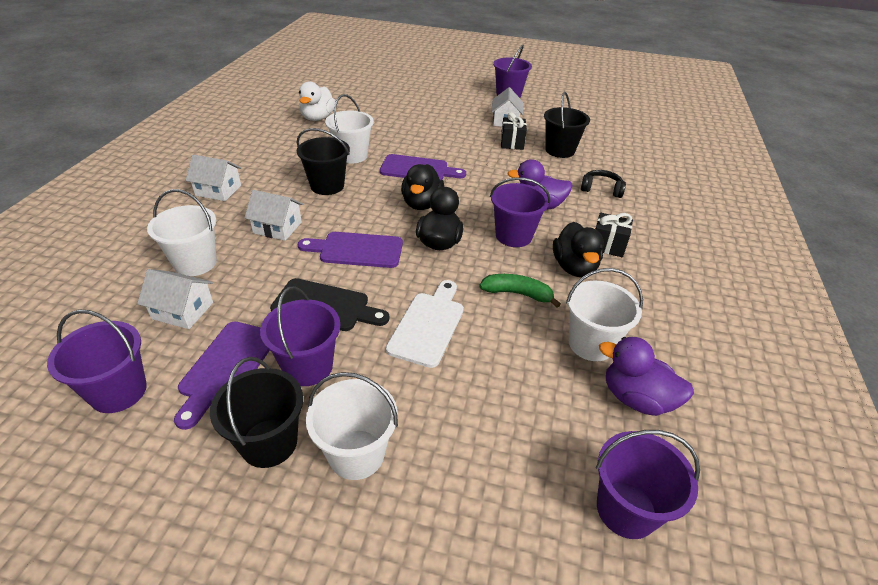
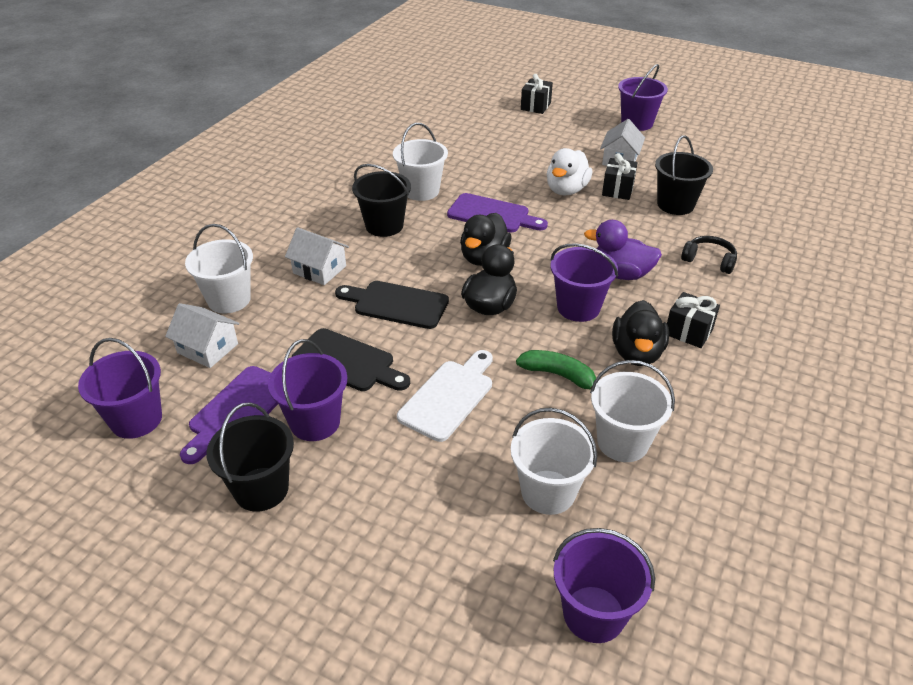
camera: 15 degrees right, 0 degrees up
white house [186,155,241,201] -> none
purple cutting board [298,232,403,268] -> black cutting board [335,281,449,329]
white duck [299,82,335,121] -> white duck moved to [547,148,593,195]
white bucket [306,372,398,480] -> white bucket moved to [511,408,597,515]
purple duck [599,337,694,416] -> none
none -> black gift [521,74,553,114]

